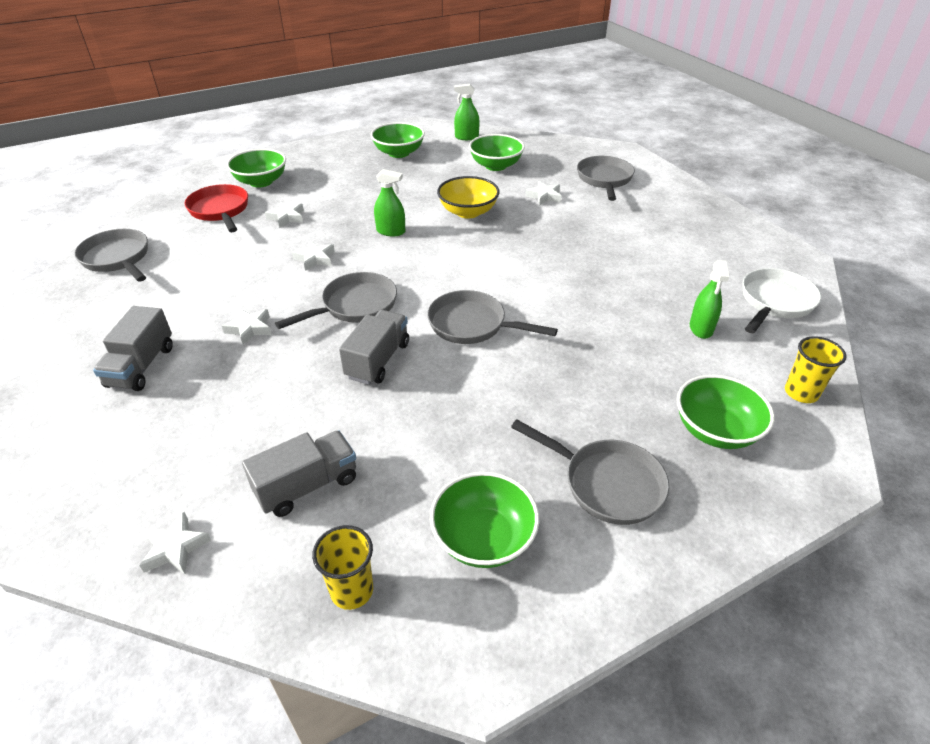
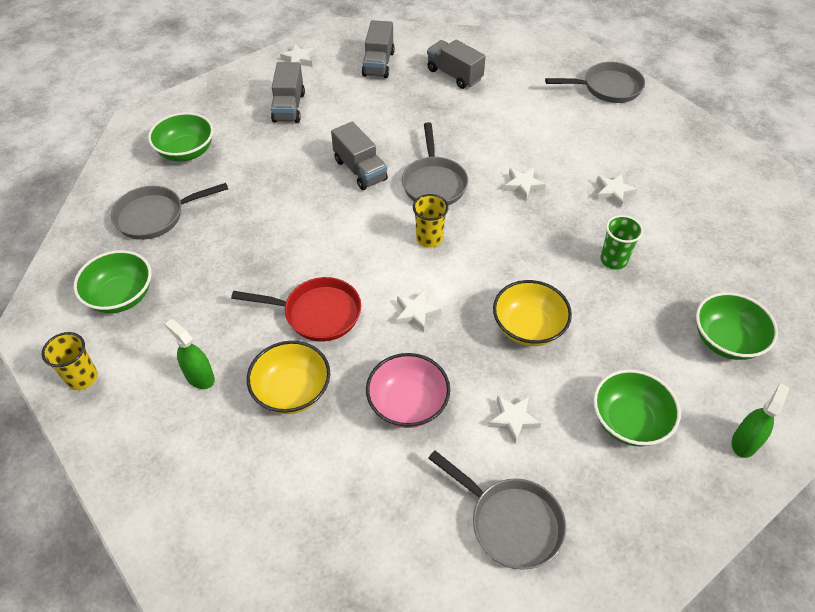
camera: 125 degrees right, 10 degrees up
red pan [184,184,248,232] -> red pan moved to [231,277,361,342]
white star [222,309,272,345] -> white star moved to [396,290,441,333]
green bowl [227,149,286,187] -> none
yellow cup [312,525,373,610] -> yellow cup moved to [413,194,449,248]
green spray bottle [374,169,405,236] -> none
grey pan [427,290,558,344] -> none
white pan [743,268,821,333] -> none
none -> yellow bowl [247,341,330,414]
none -> grey truck [362,20,395,78]
none -> pink bowl [366,353,450,428]
none -> green cup [600,215,643,270]

